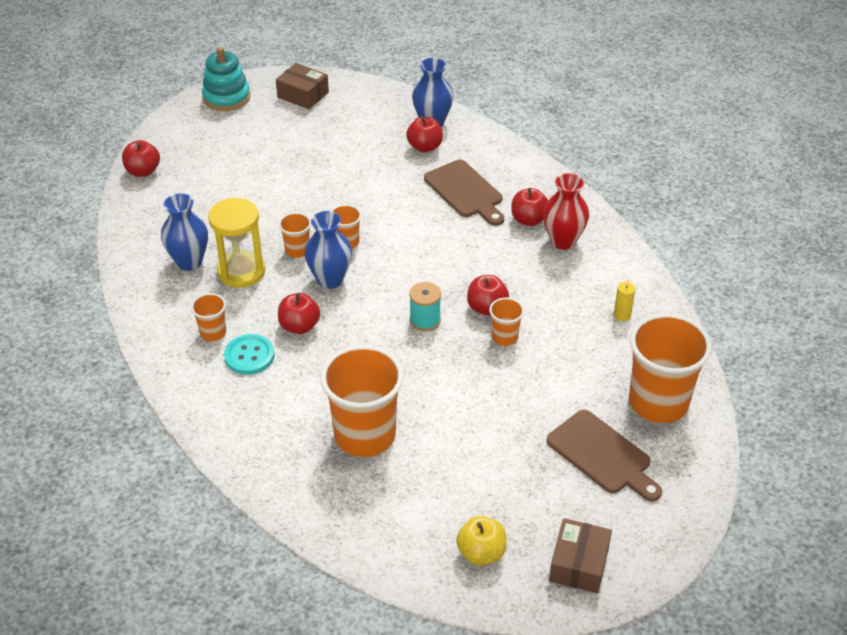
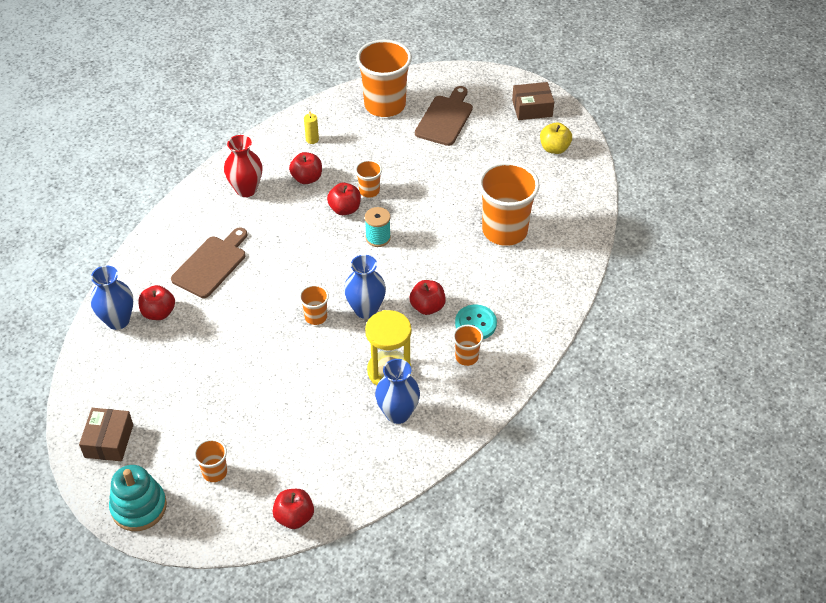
camera: 115 degrees left, 5 degrees up
orange cup [279,212,311,258] -> orange cup moved to [194,439,227,482]
red apple [511,188,548,226] -> red apple moved to [289,152,322,184]

